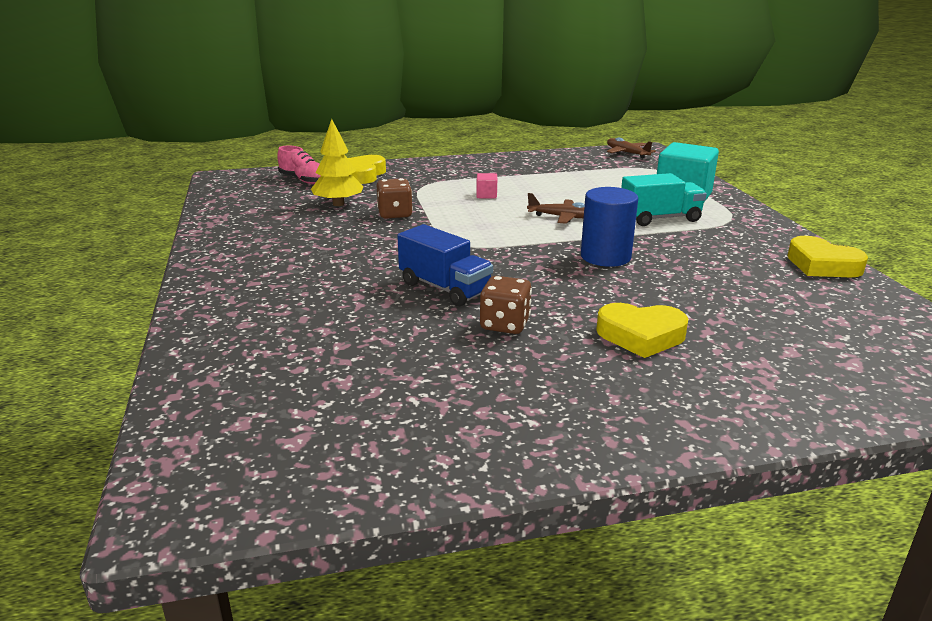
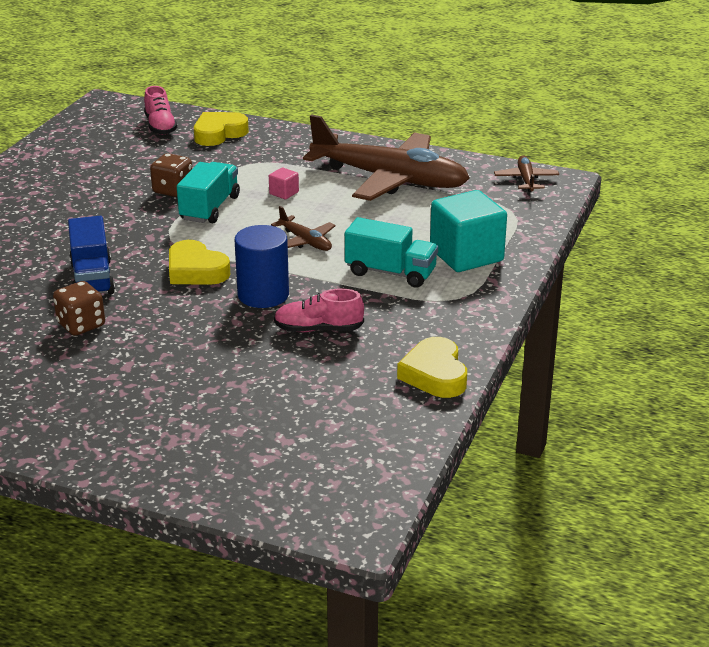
camera: 35 degrees right, 5 degrees up
yellow tree [311,119,364,206] -> none
yellow heart [596,303,688,358] -> yellow heart moved to [169,240,231,285]
none -> turquoise truck [177,162,240,223]
none -> pink shoe [274,288,364,332]
none -> brown plane [303,114,470,201]

